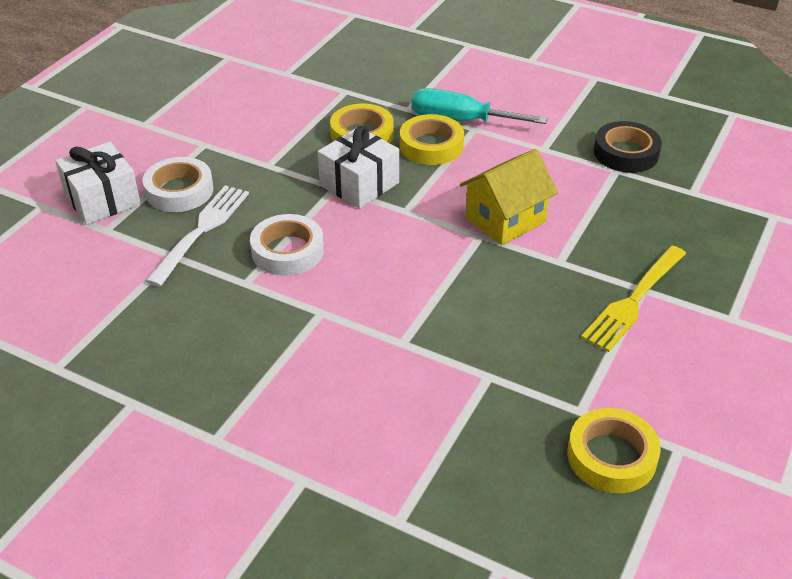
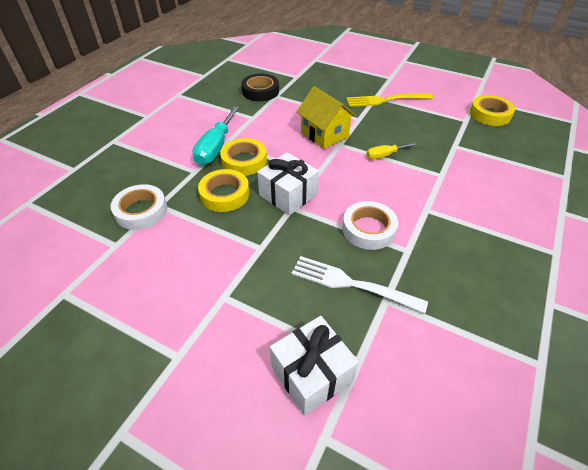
camera: 90 degrees left, 5 degrees up
white tape [142,157,213,212] -> white tape moved to [111,184,167,230]
yellow fork [581,246,686,352] -> yellow fork turned 135 degrees clockwise [346,93,433,107]
none -> yellow screwdriver [367,143,417,159]

